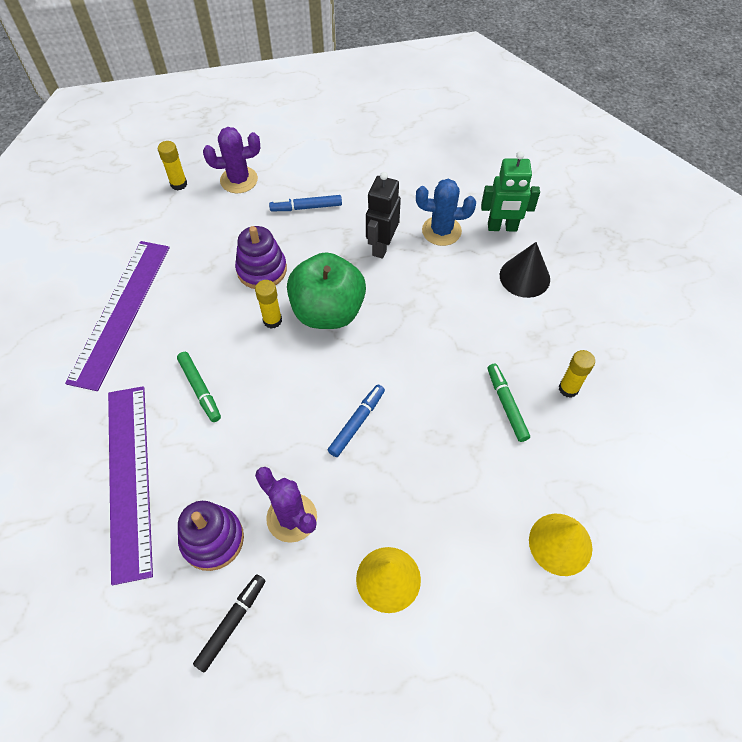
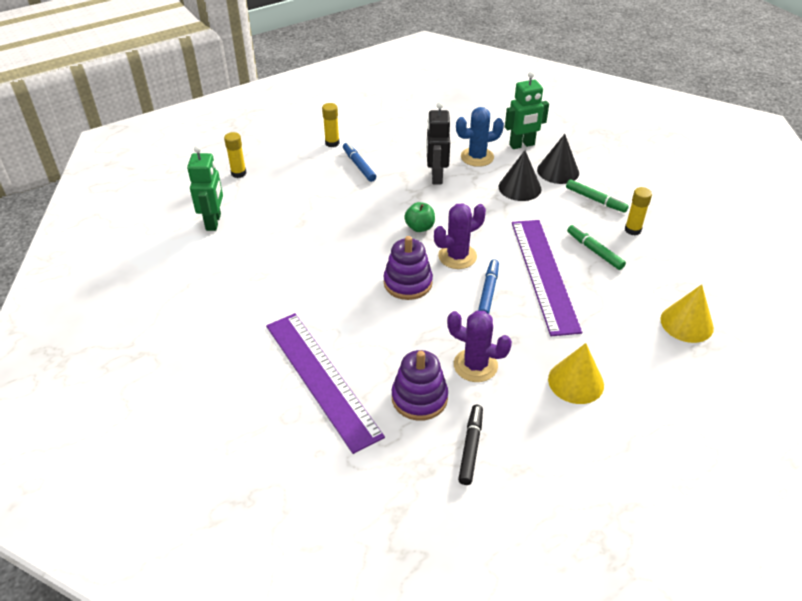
camera: 20 degrees left, 15 degrees down
purple ruler [65,241,170,391] -> purple ruler moved to [512,220,582,336]
green marker [177,352,221,422] -> green marker moved to [566,179,629,213]
purple cactus [203,127,260,193] -> purple cactus moved to [434,203,486,269]
purple stacking toy [235,226,287,289] -> purple stacking toy moved to [384,236,433,300]
yellow glue stick [255,280,282,329] -> yellow glue stick moved to [322,103,339,147]
blue marker [269,195,342,211] -> blue marker turned 90 degrees clockwise [343,142,376,182]
green apple [287,252,366,329] -> green apple [404,202,435,232], size x0.46
none -> green robot [187,146,223,231]
none -> black cone [499,150,541,201]

